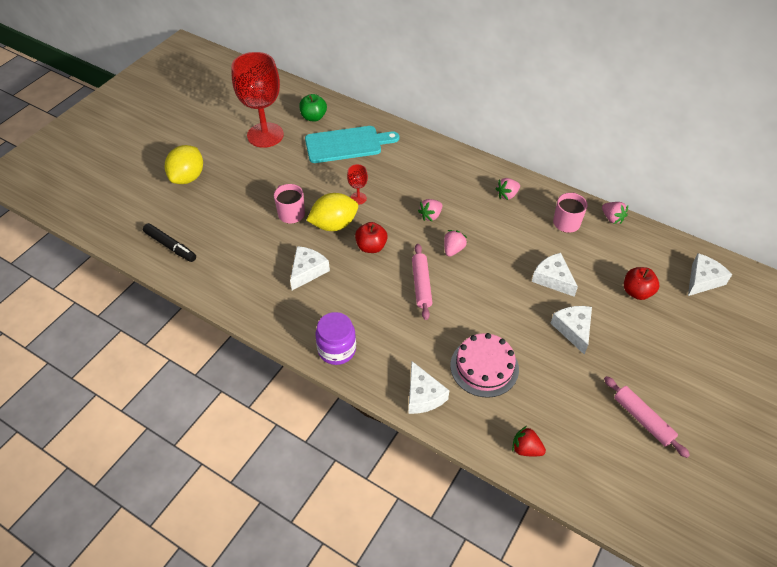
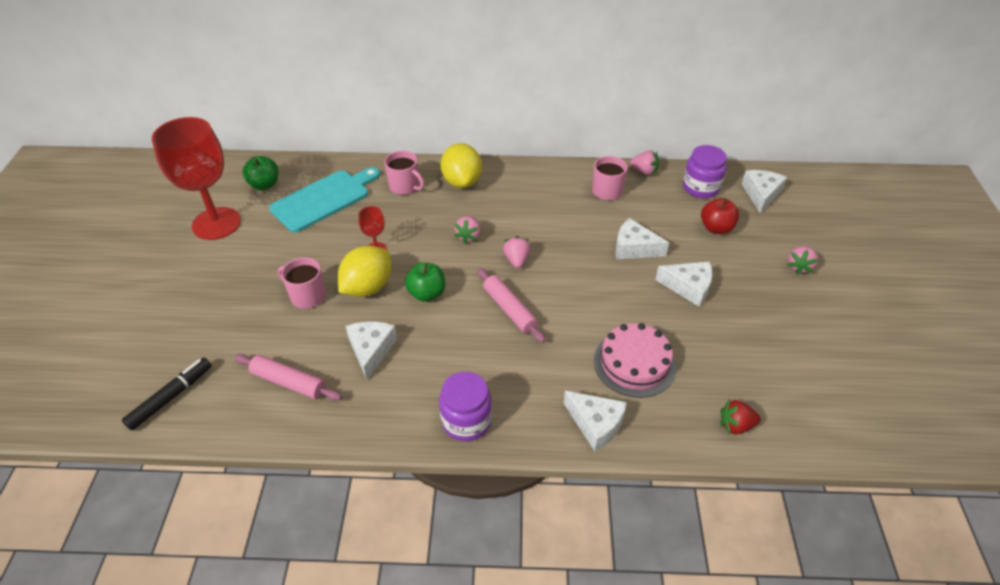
camera: 30 degrees left, 5 degrees down
black marker [143,223,196,262] -> black marker turned 60 degrees counterclockwise [122,358,212,431]
yellow lemon [165,145,203,184] -> yellow lemon moved to [440,143,482,188]
red apple [355,222,388,253] -> green apple [405,262,445,302]
pink strawberry [495,178,520,200] -> pink strawberry moved to [787,246,818,275]
white cheese [551,306,592,355] -> white cheese turned 150 degrees clockwise [655,262,713,307]
pink rolling pin [604,376,690,458] -> pink rolling pin moved to [234,354,342,401]
none -> pink mug [384,151,424,195]
none -> purple jar [683,145,727,198]

